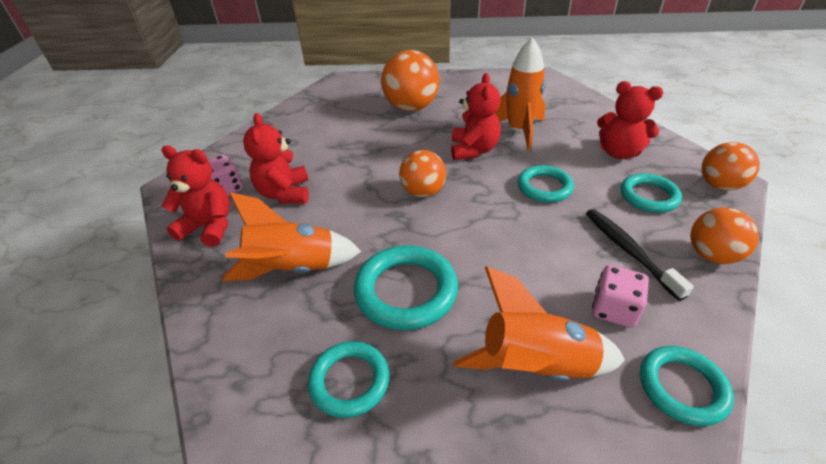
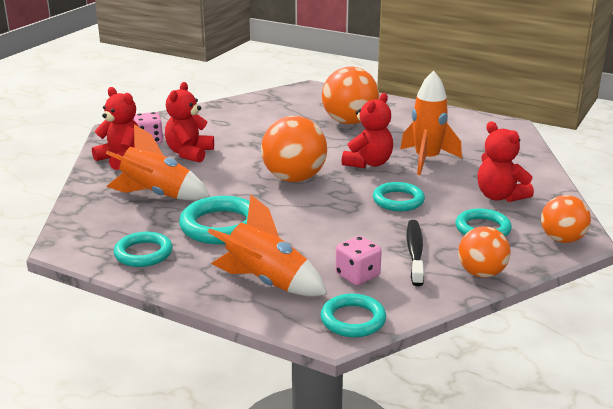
camera: 25 degrees right, 15 degrees down
orange ball [399,150,446,197] -> orange ball [261,116,327,182], size x1.58

